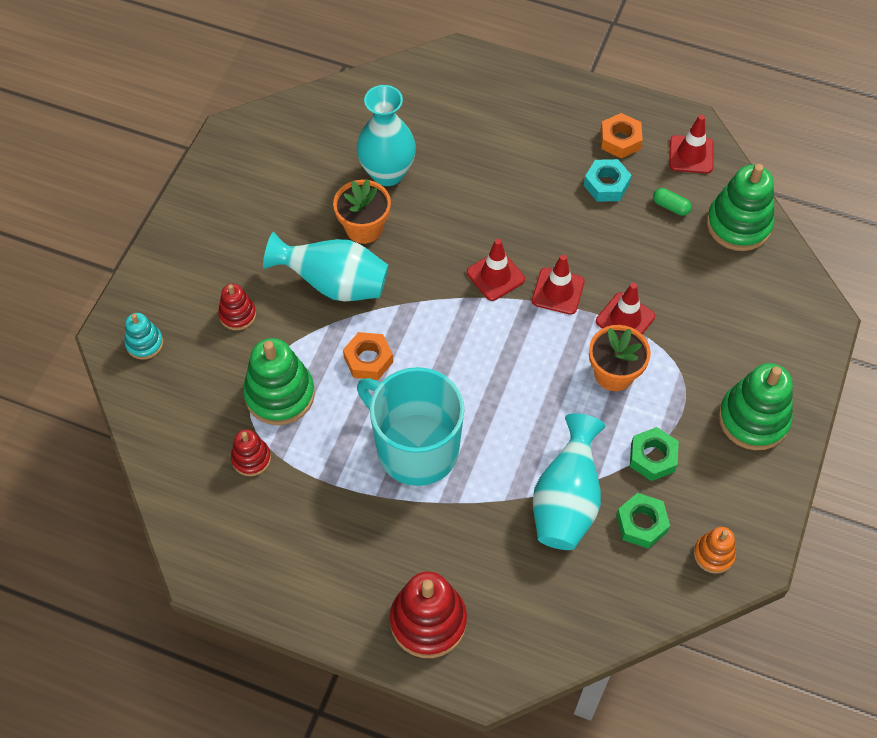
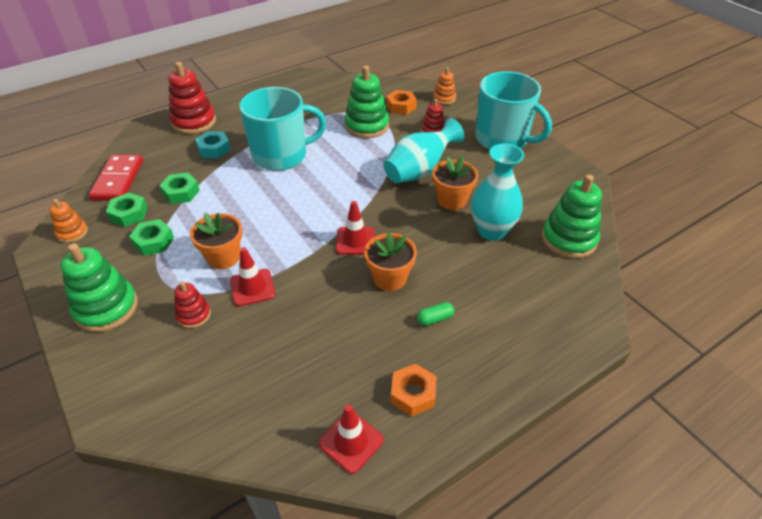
camera: 125 degrees right, 15 degrees down
turquoise stacking toy [124,313,163,360] -> orange stacking toy [433,68,456,105]
red stacking toy [231,429,271,476] -> red stacking toy moved to [174,281,211,328]
orange nut [343,332,393,380] -> orange nut moved to [386,90,417,115]
red traffic cone [532,255,585,315] -> none
turquoise vase [533,413,605,550] -> green nut [159,172,200,204]
turquoise nut [584,159,631,202] -> turquoise nut moved to [195,131,231,158]
green capsule [653,188,692,216] -> green capsule moved to [417,302,454,326]
green stacking toy [707,164,775,251] -> green stacking toy moved to [542,175,602,259]
none -> red domino [89,155,143,201]
none -> orange flower pot [364,233,417,291]
none -> turquoise mug [475,71,552,150]

